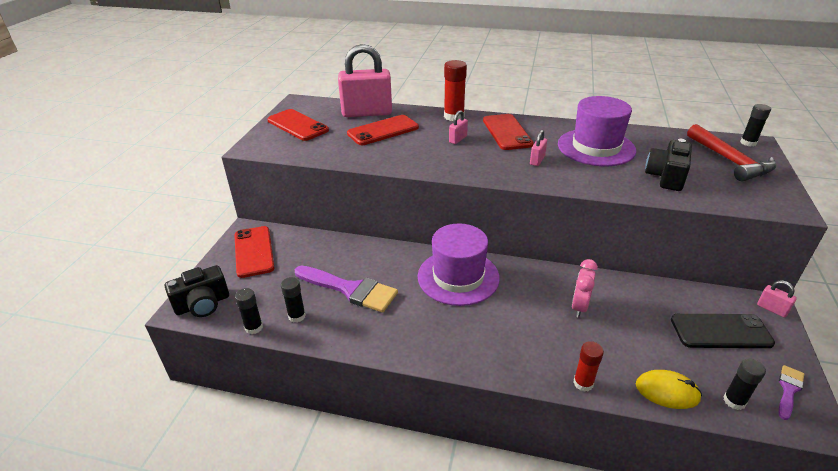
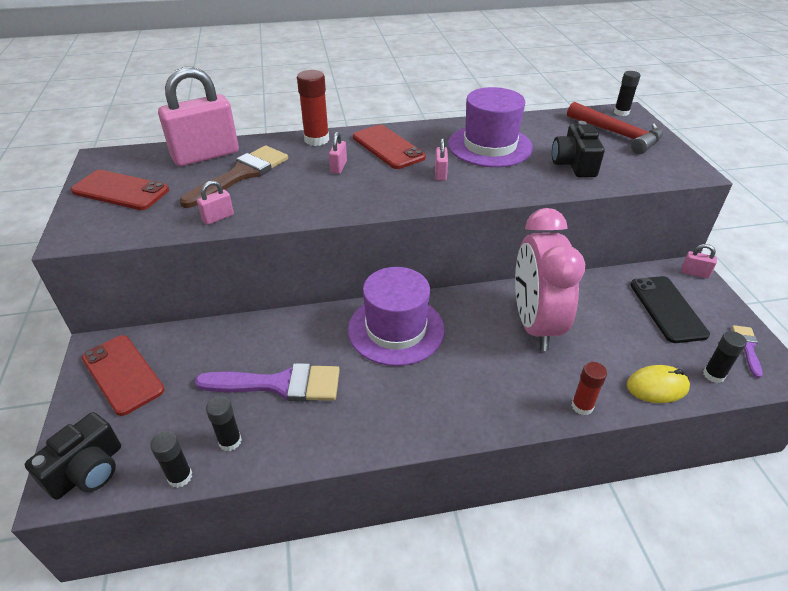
camera: 25 degrees left, 5 degrees up
red phone [347,115,419,145] -> brown brush [180,146,288,208]
pink clock [572,259,598,318] -> pink clock [515,208,585,351], size x2.10
black phone [671,314,775,348] -> black phone turned 75 degrees counterclockwise [630,276,710,343]
none -> pink padlock [197,180,234,225]

